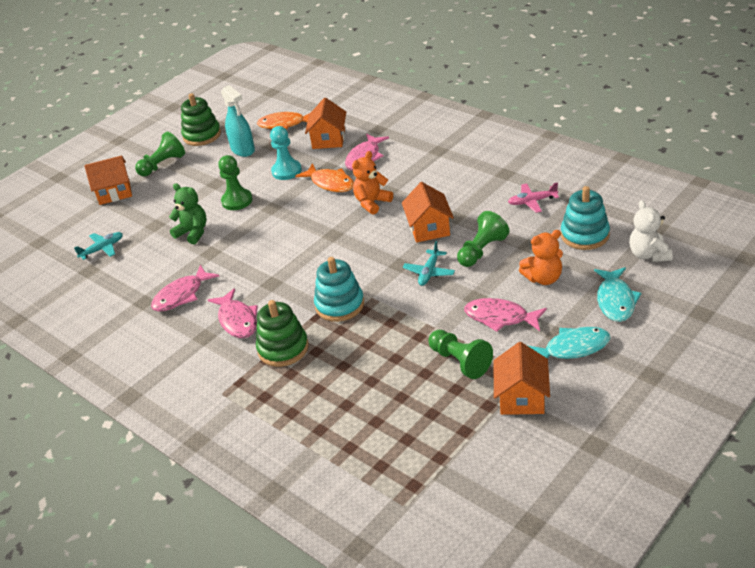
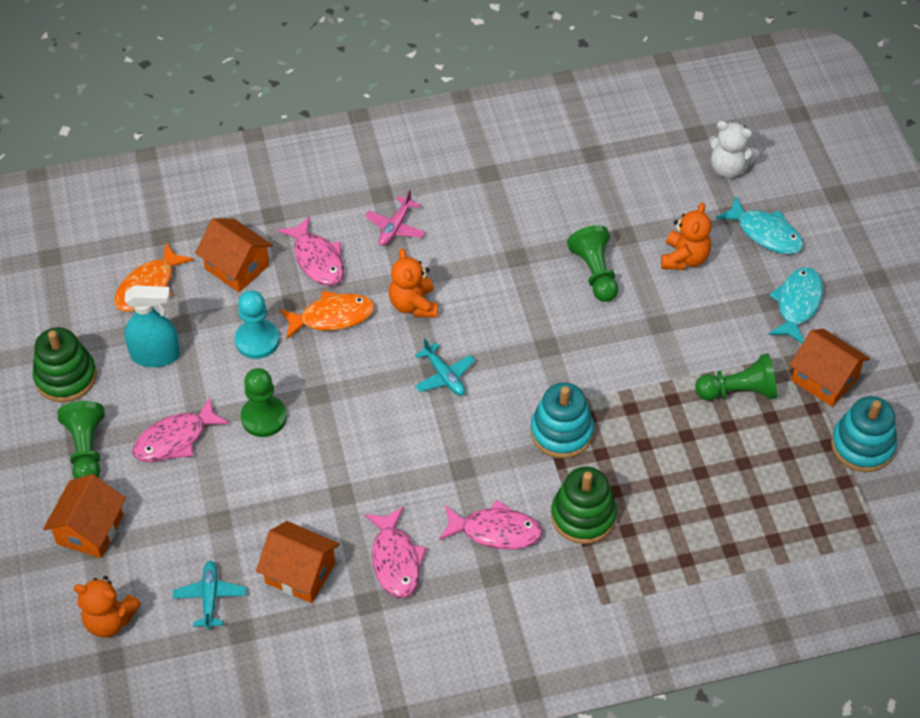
camera: 60 degrees left, 15 degrees up
green teddy bear [169,183,207,244] -> none
orange house [402,182,454,242] -> orange house moved to [256,521,340,603]
turquoise plane [403,241,455,286] -> turquoise plane moved to [415,338,475,396]
pink fish [464,298,547,332] -> pink fish moved to [132,397,230,462]
pink plane [508,182,559,213] -> pink plane moved to [365,190,425,246]
turquoise stacking toy [561,186,610,250] -> turquoise stacking toy moved to [831,396,897,472]
none -> orange teddy bear [74,576,141,637]

